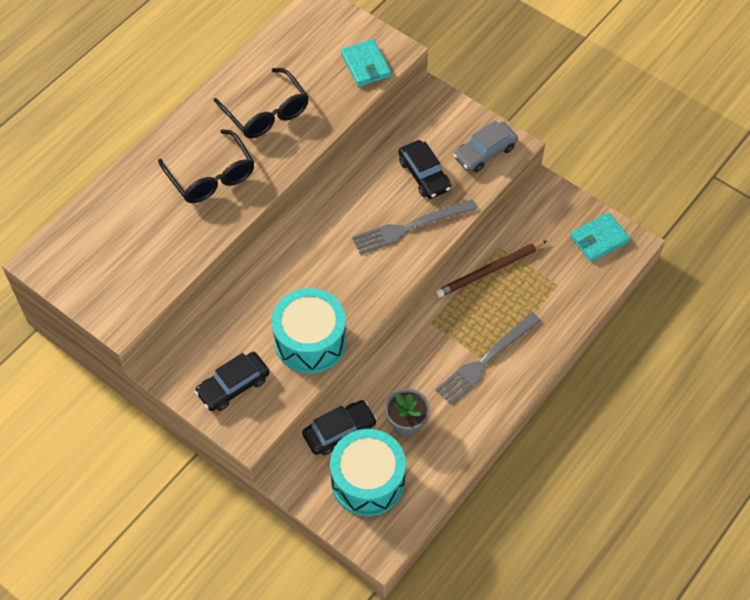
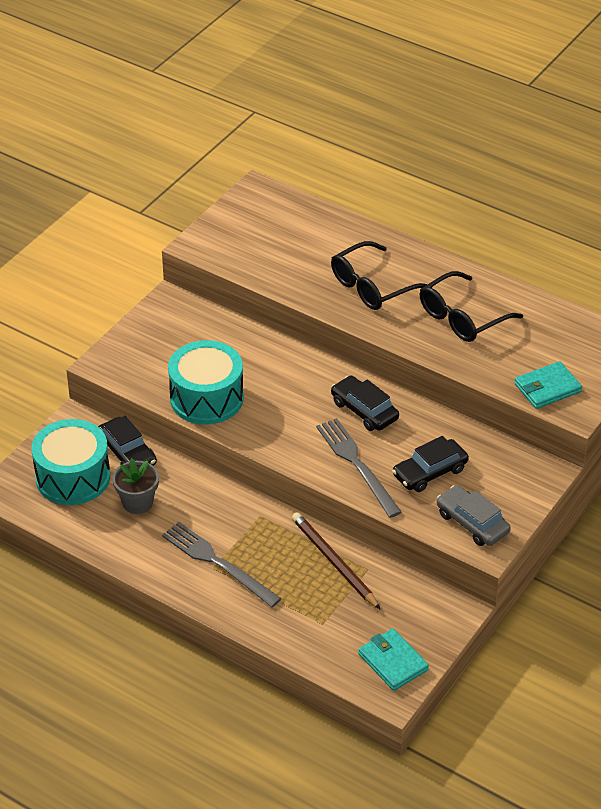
camera: 85 degrees right, 15 degrees down
black car [195,352,270,411] -> black car moved to [331,376,399,431]

